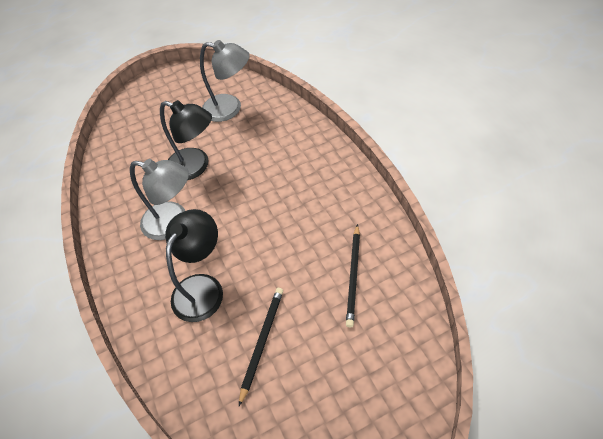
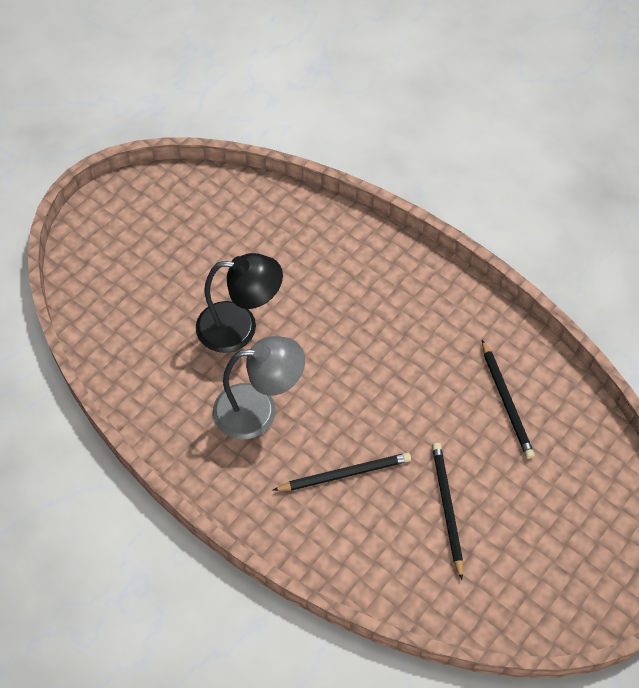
camera: 30 degrees left, 5 degrees up
black lamp [165,209,223,322] -> black pencil [273,453,411,491]
grey lamp [200,40,250,122] -> none

